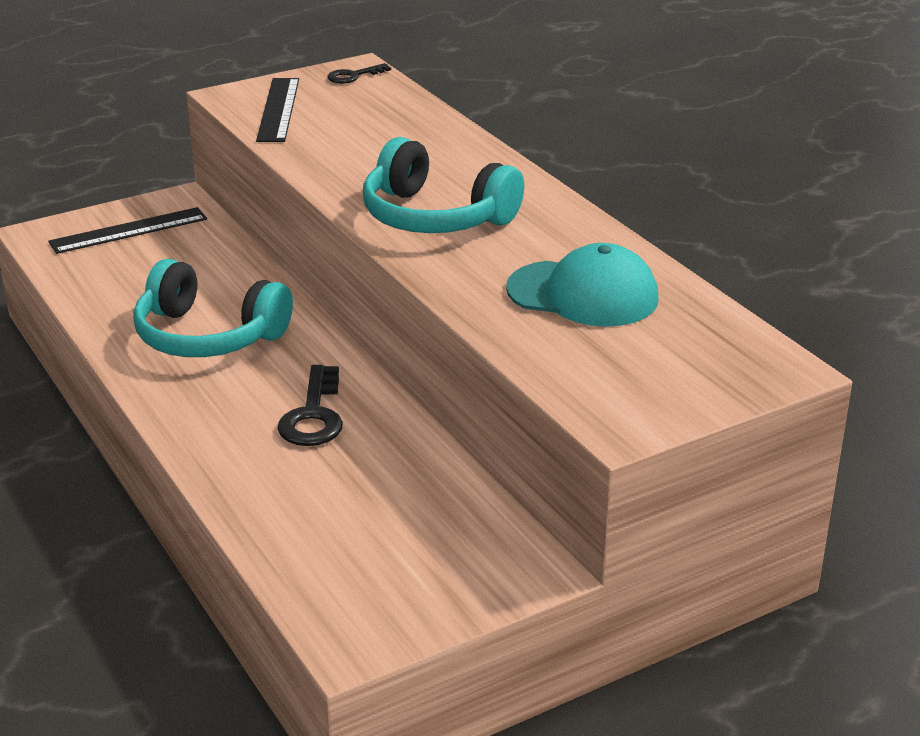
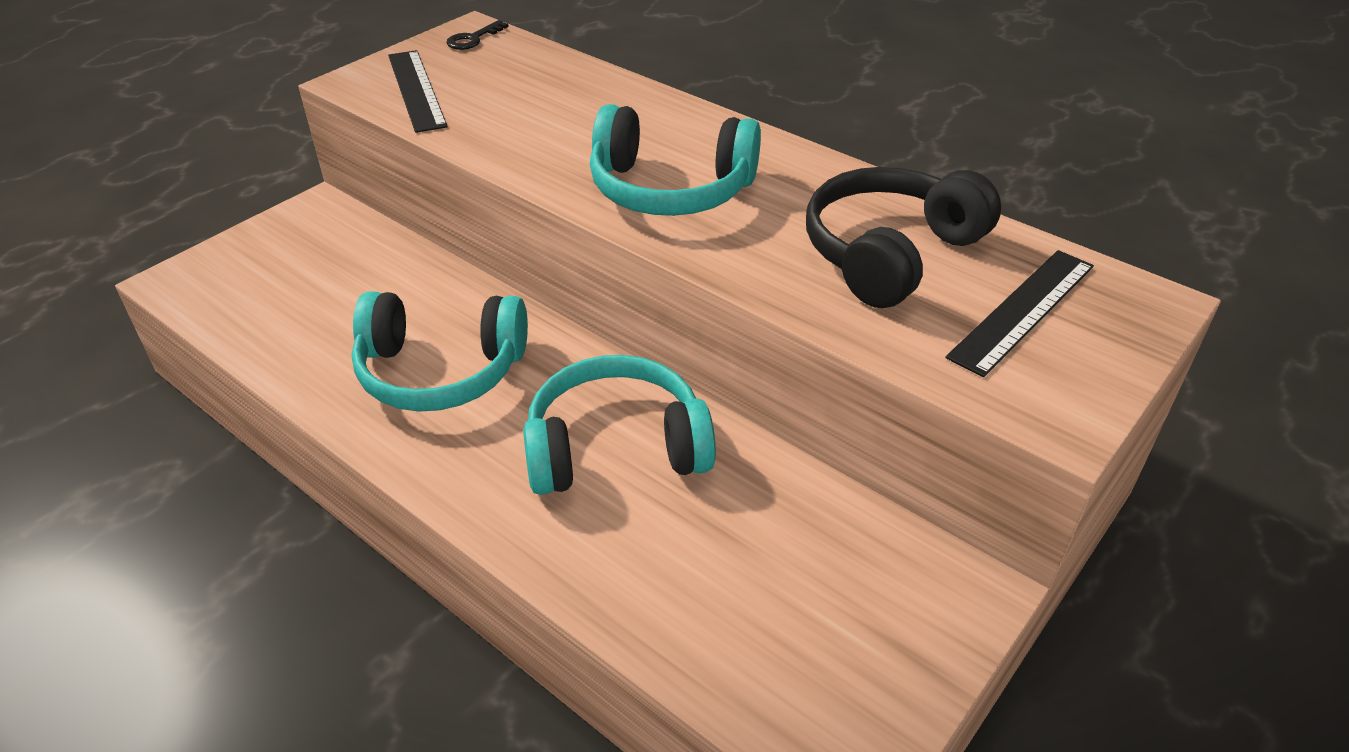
camera: 20 degrees left, 10 degrees up
black ruler [48,207,207,254] -> black ruler moved to [945,250,1094,377]
black key [277,365,343,446] -> turquoise headphones [523,355,716,495]
turquoise cap [506,243,659,327] -> black headphones [806,167,1001,308]

